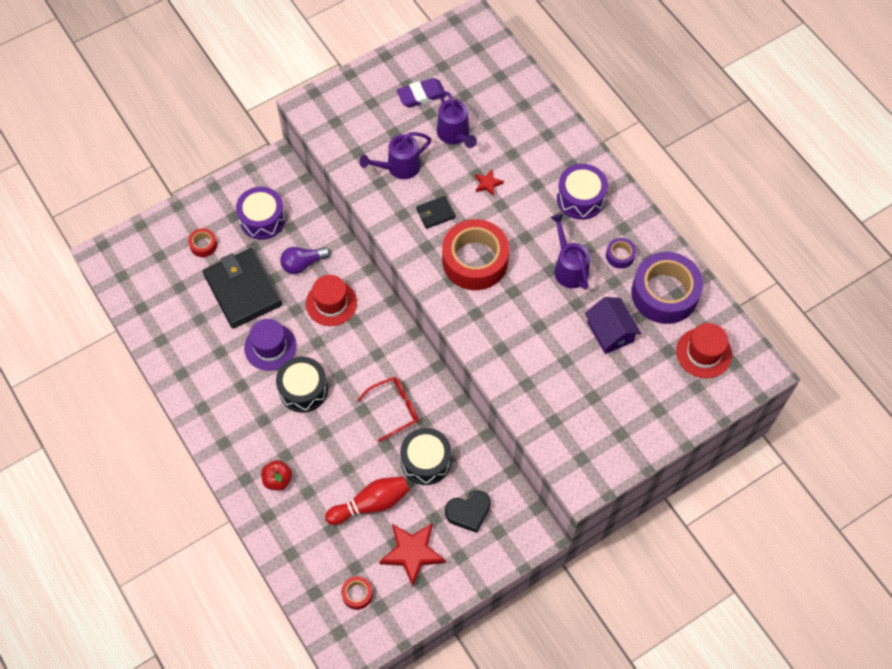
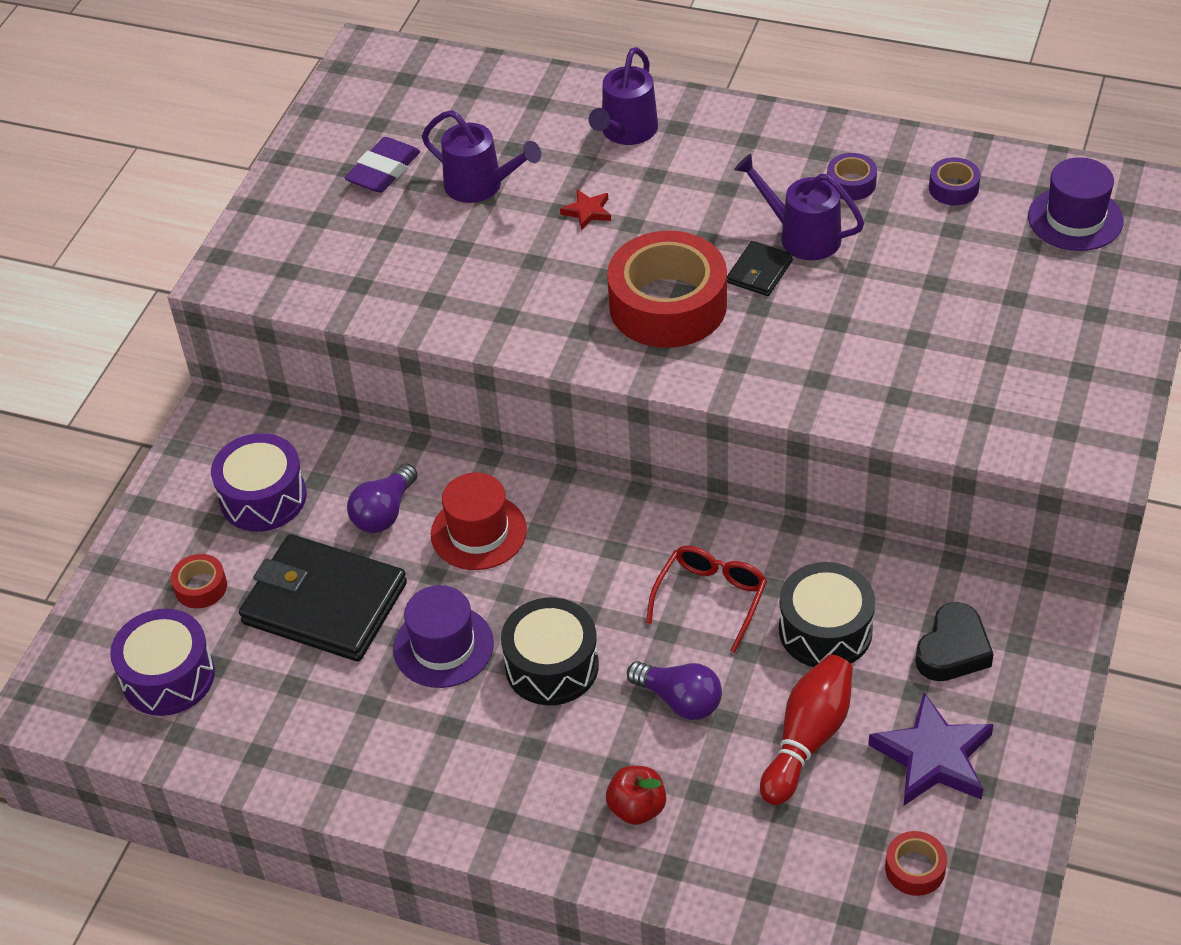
camera: 35 degrees left, 15 degrees down
purple watering can [359,132,431,179] -> purple watering can moved to [589,47,658,145]
red star [379,523,446,587] -> purple star [868,692,994,805]
black wallet [416,196,456,229] -> black wallet moved to [727,241,793,296]
purple drum [557,164,608,220] -> purple drum moved to [110,609,215,716]
purple house [585,297,641,354] -> none
purple tape [631,252,703,324] -> purple tape [929,157,981,205], size x0.44
red hat [676,323,732,378] -> purple hat [1028,157,1123,251]
none -> purple light bulb [627,661,722,720]

